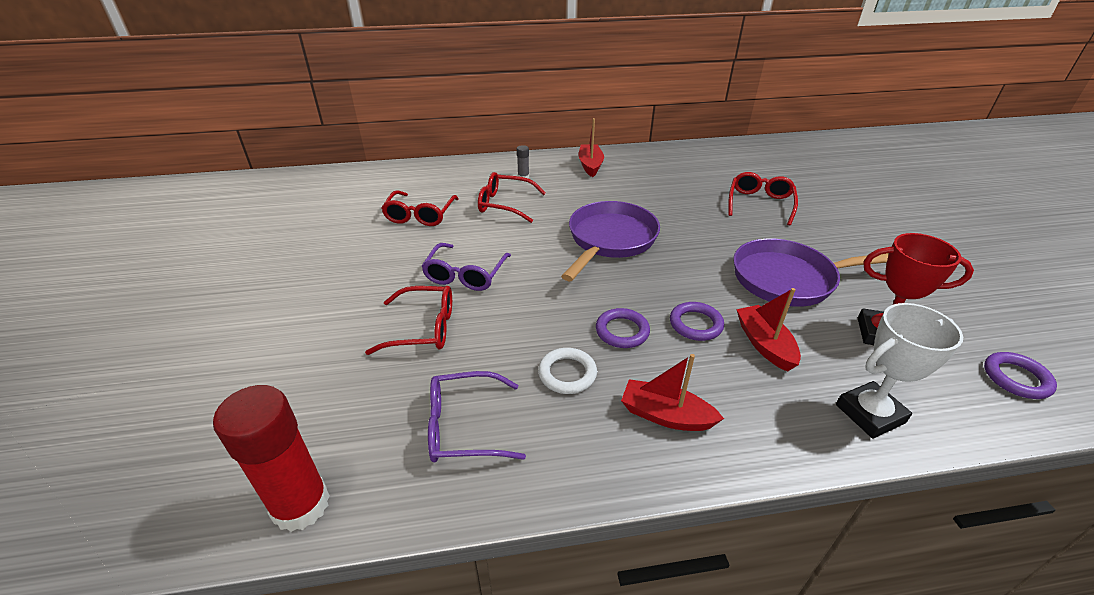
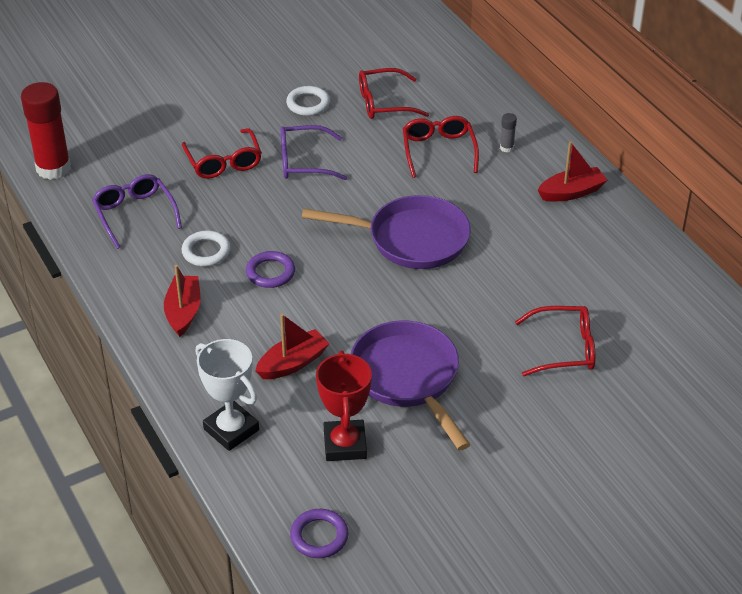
camera: 70 degrees right, 5 degrees up
purple ring [670,302,724,341] -> none
none -> white ring [286,86,330,116]

